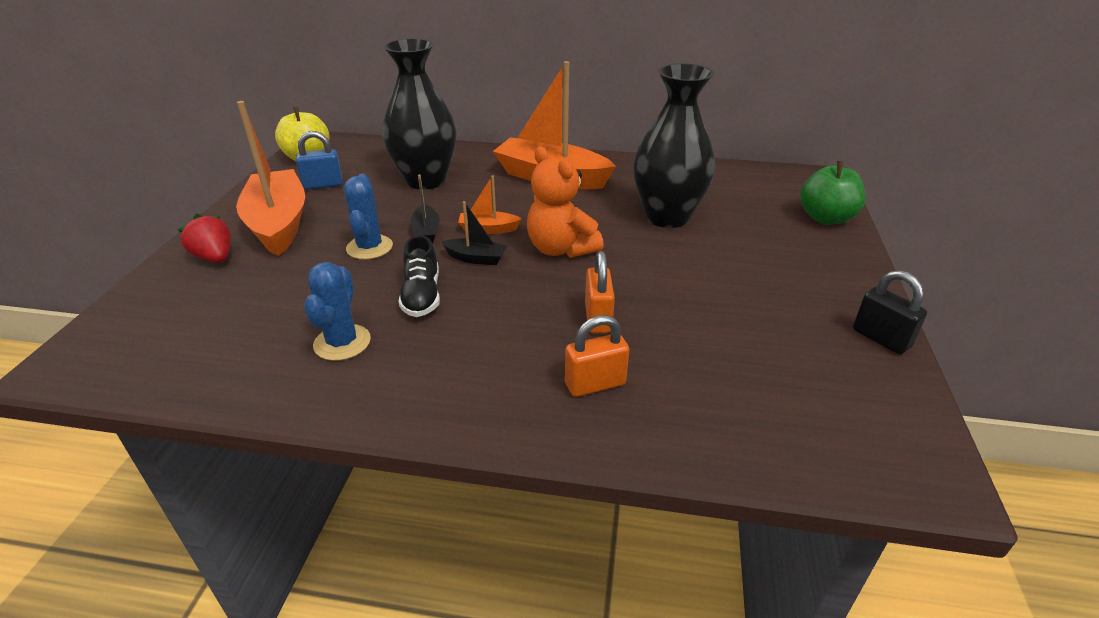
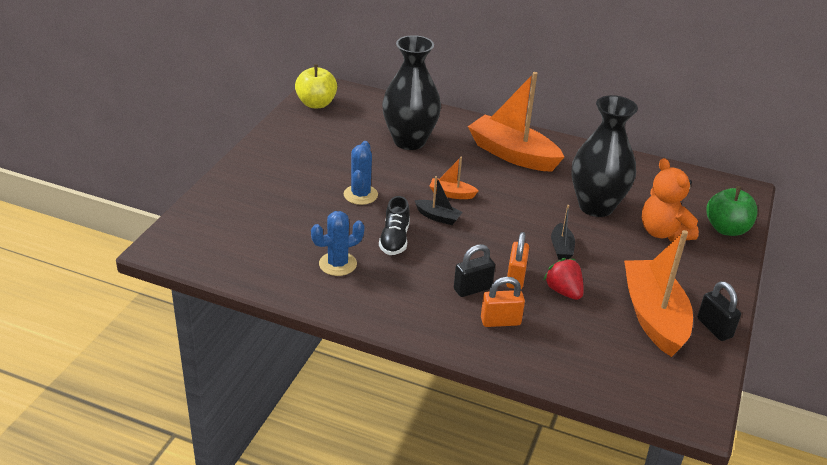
camera: 10 degrees right, 0 degrees up
red strawberry [178,214,230,262] -> red strawberry moved to [543,258,584,300]
orange boat [236,101,305,256] -> orange boat moved to [624,230,693,357]
blue padlock [296,131,343,190] -> none
blue cactus [304,262,371,361] -> blue cactus turned 45 degrees clockwise [311,211,365,276]
black boat [410,174,440,243] -> black boat moved to [551,205,575,260]
orange teddy bear [527,146,604,258] -> orange teddy bear moved to [642,158,699,242]
none -> black padlock [454,244,495,297]

